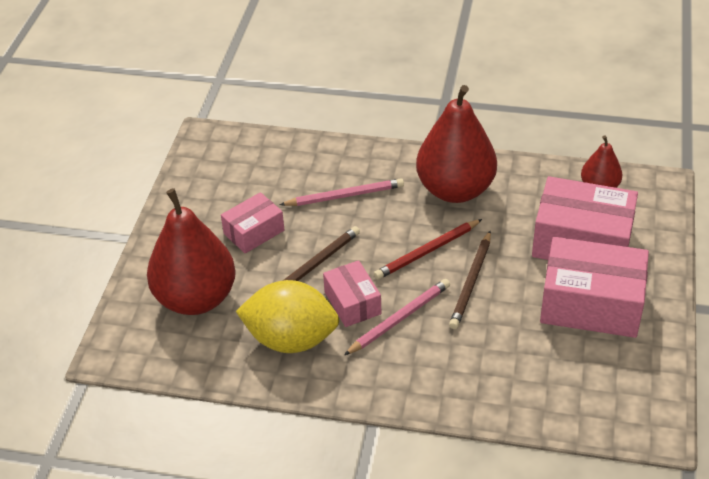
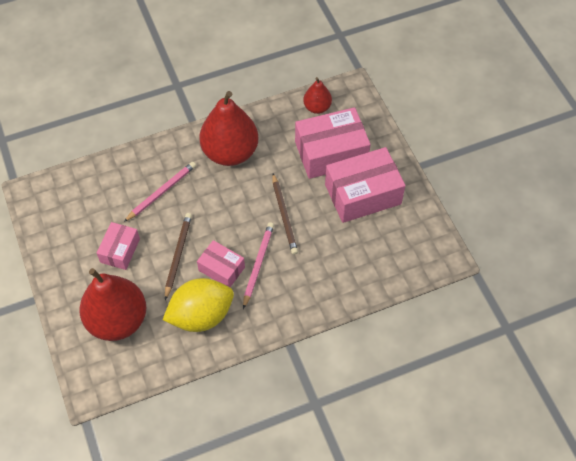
camera: 35 degrees left, 15 degrees up
red pencil [374,219,482,280] -> none

